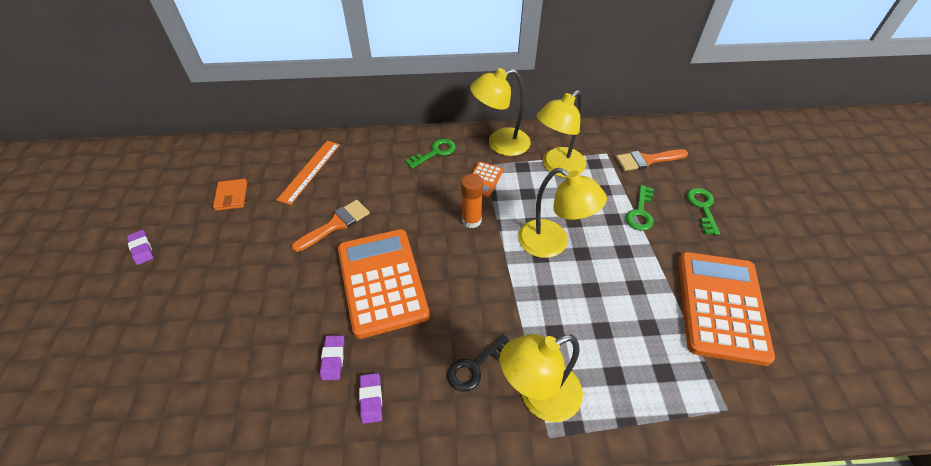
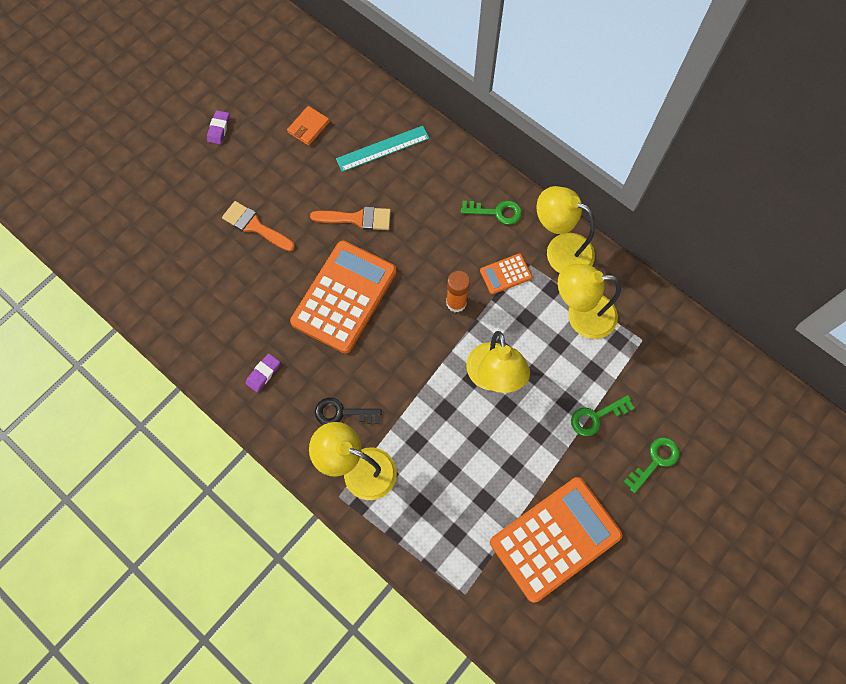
camera: 45 degrees right, 20 degrees up
orange ruler [277,141,340,205] -> turquoise ruler [336,126,430,172]
purple eraser [320,335,345,380] -> none
orange brush [616,149,688,171] -> orange brush moved to [222,201,295,252]

